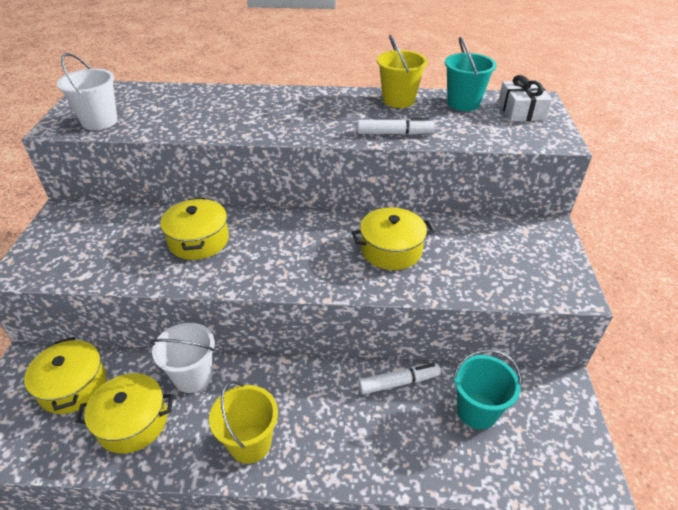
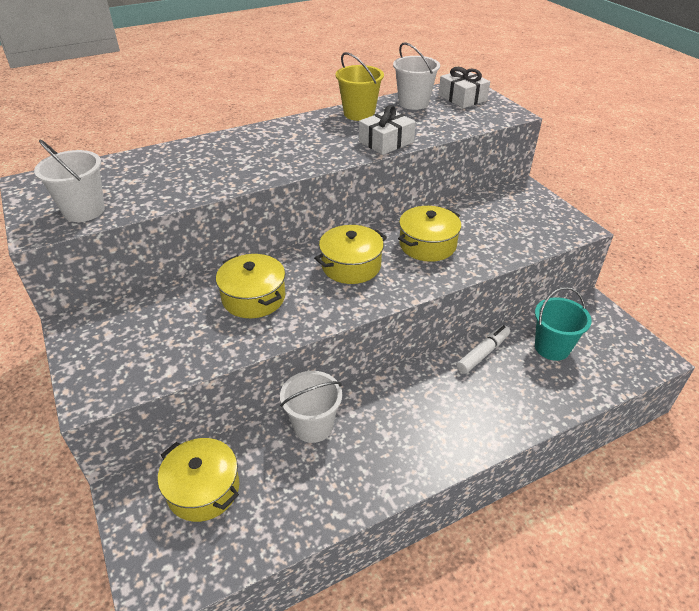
camera: 30 degrees left, 0 degrees up
yellow pot [76,373,173,454] -> yellow pot moved to [314,225,387,284]
yellow bucket [209,381,278,464] -> none
white marker [357,118,435,135] -> white gift [359,105,416,155]
turquoise bucket [445,37,497,111] -> white bucket [393,42,440,110]

